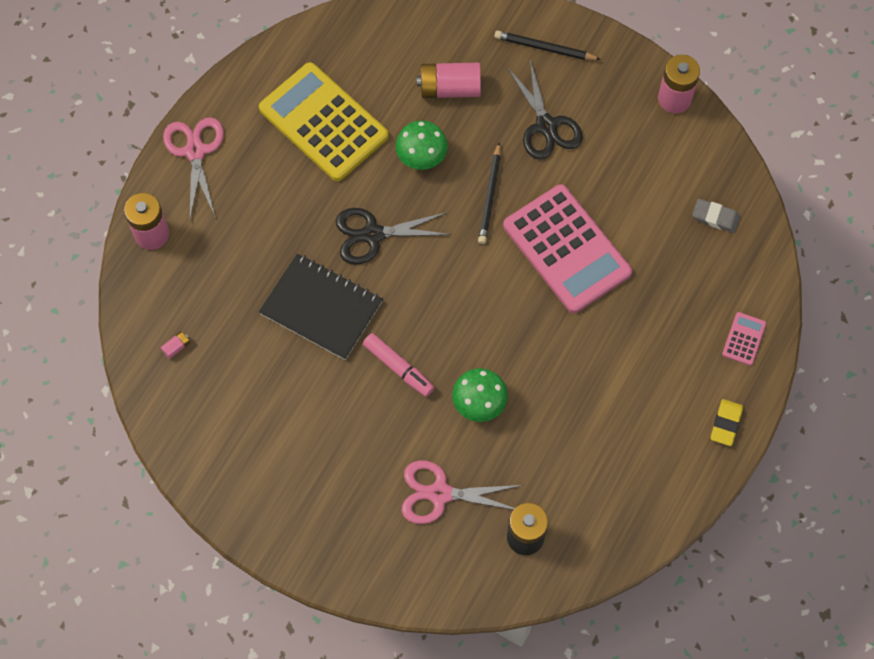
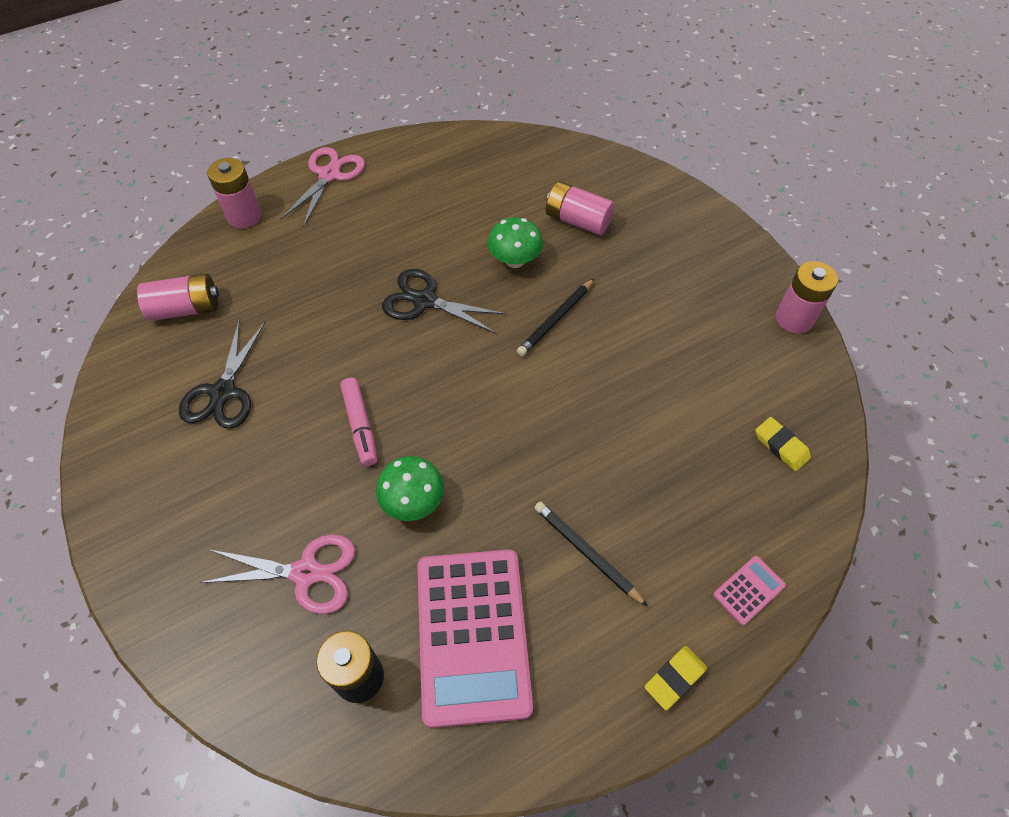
camera: 30 degrees right, 10 degrees down
pink battery [160,331,190,359] -> pink battery [137,273,219,321], size x2.37
yellow calculator [259,62,388,181] -> none
black notebook [259,253,383,360] -> none
pink scissors [402,460,523,524] -> pink scissors turned 150 degrees clockwise [199,535,355,614]
black pencil [494,30,601,60] -> black pencil moved to [534,501,648,607]
pink calculator [503,184,632,313] -> pink calculator moved to [417,550,533,728]
black scissors [507,60,583,160] -> black scissors moved to [179,320,266,429]
grey eraser [692,199,740,233] -> yellow eraser [755,417,811,471]

